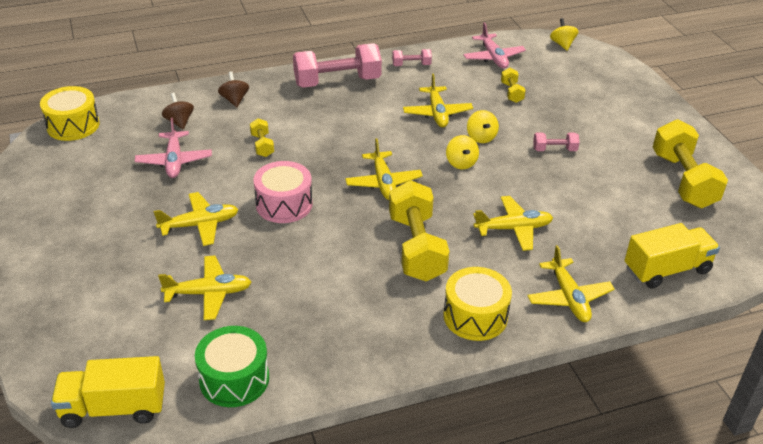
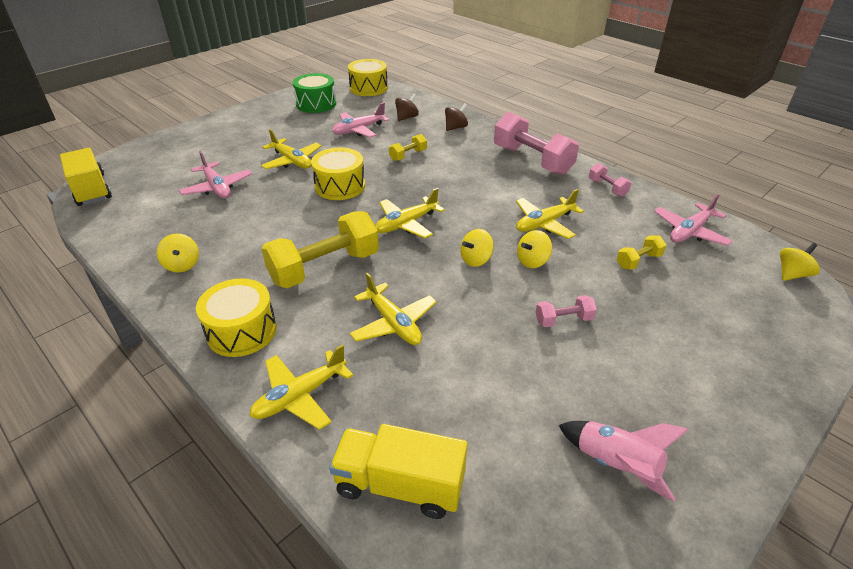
camera: 65 degrees right, 0 degrees up
yellow plane [158,256,252,320] -> pink plane [179,151,252,199]
green drum [195,326,269,407] -> green drum moved to [293,73,336,113]
pink drum [253,161,313,223] -> yellow drum [311,148,365,200]
pink dumbbell [533,133,580,151] -> pink dumbbell turned 75 degrees counterclockwise [535,295,597,327]
yellow truck [625,223,720,289] -> yellow truck turned 150 degrees clockwise [329,424,468,519]
yellow dumbbell [653,119,728,208] -> pink rocket [559,421,689,501]
none -> yellow spinning top [157,233,199,273]

